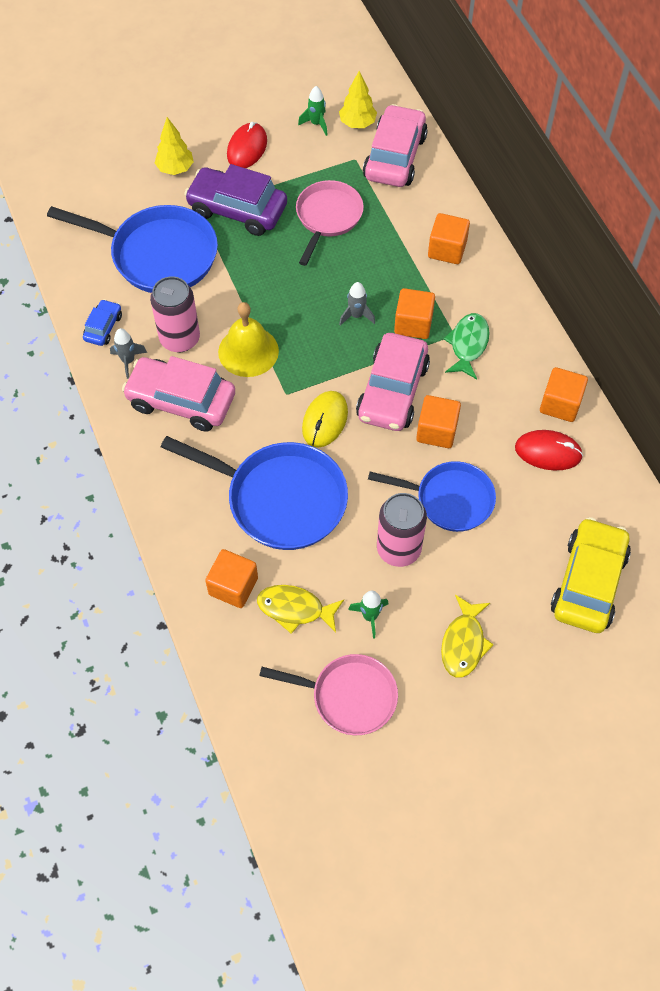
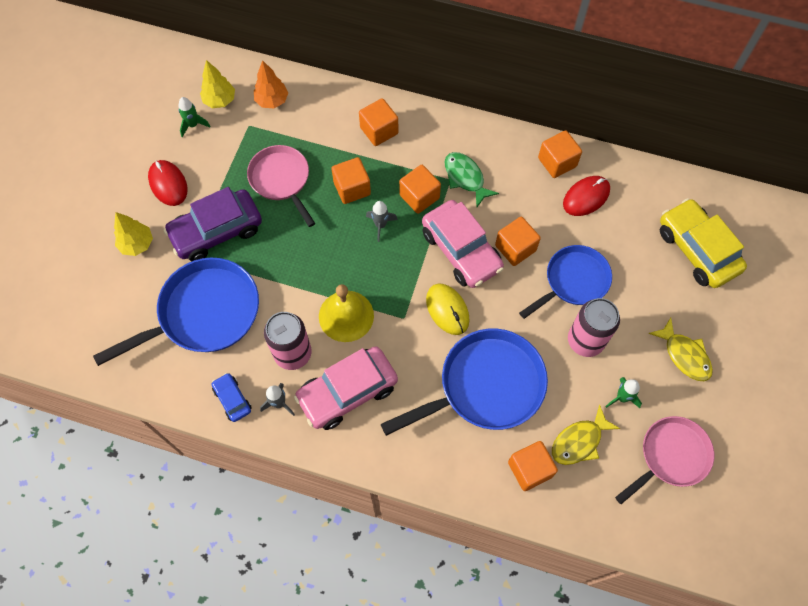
camera: 50 degrees left, 5 degrees up
pink car [363,104,428,187] -> orange tree [254,60,288,108]
none -> orange cube [331,157,371,204]

